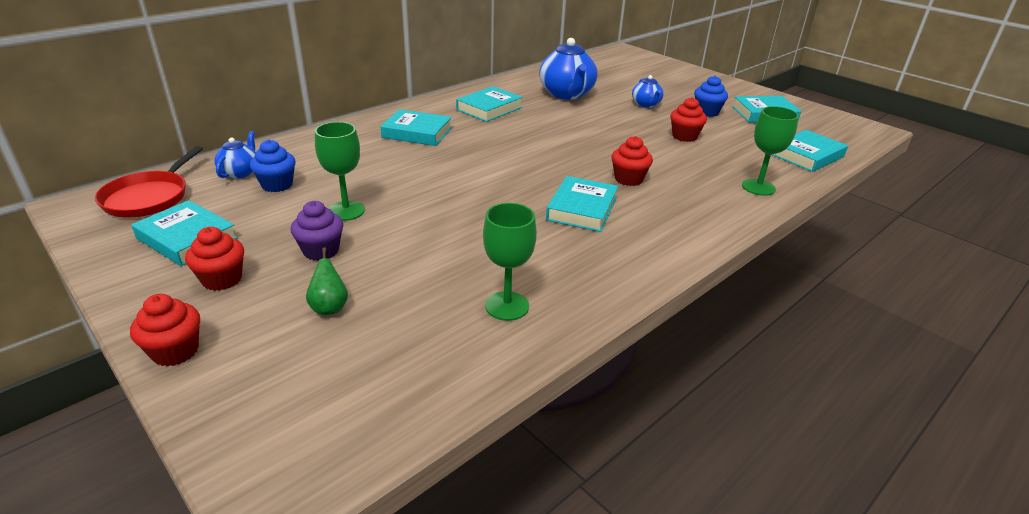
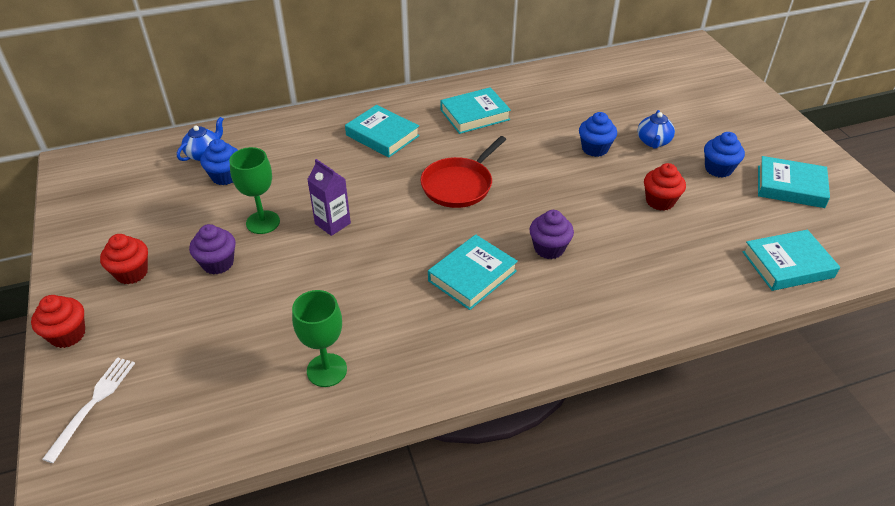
camera: 25 degrees right, 10 degrees up
red pan [95,146,203,218] -> red pan moved to [420,136,506,208]
turquoise book [131,200,238,266] -> none
green pear [306,247,348,315] -> none
blue teapot [539,38,598,100] -> none
red cupcake [611,136,653,186] -> purple cupcake [529,210,574,259]
green goblet [742,106,799,196] -> none
none -> white fork [42,357,135,463]
none -> purple carton [307,159,351,236]
none -> blue cupcake [579,112,617,157]

